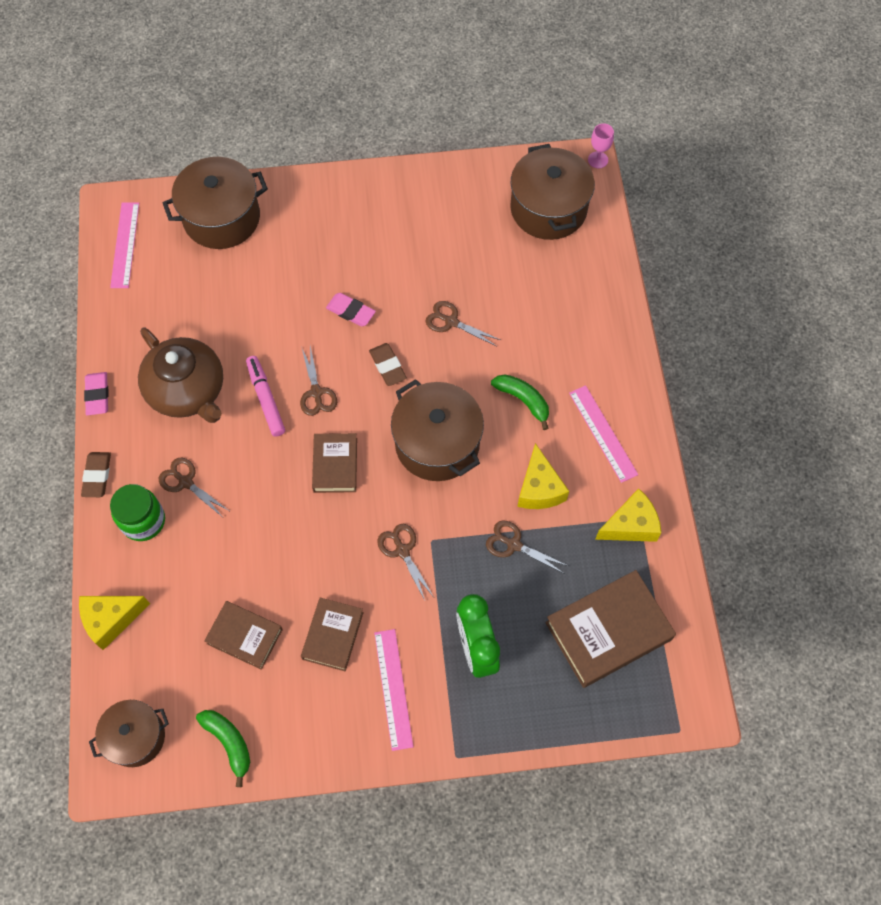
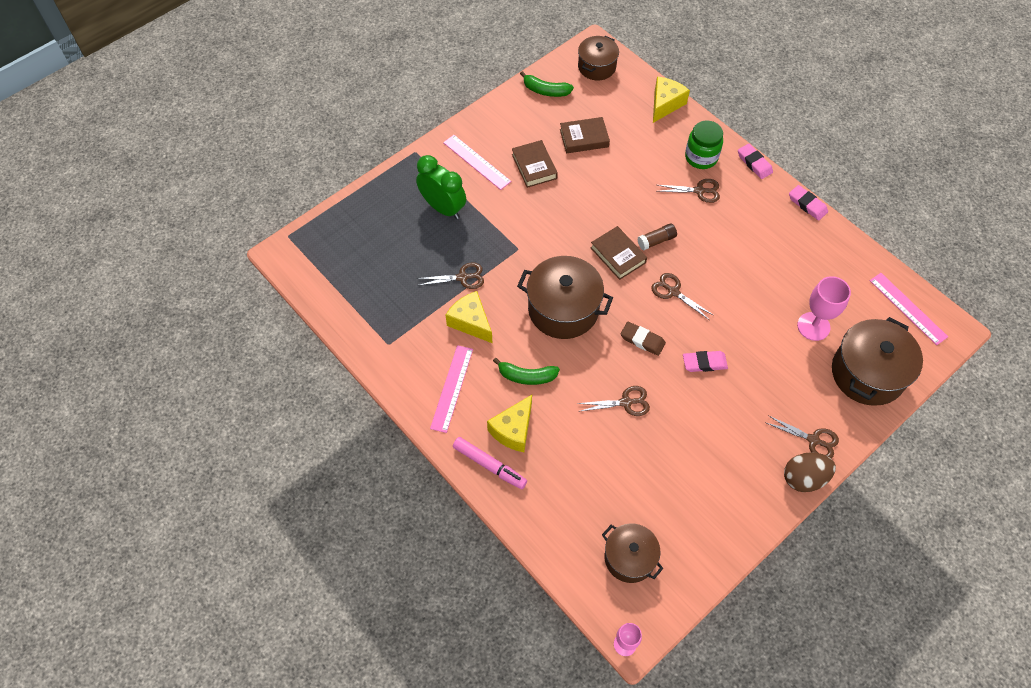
camera: 145 degrees right, 5 degrees down
brown eraser [81,452,111,497] -> pink eraser [738,143,773,179]
brown teapot [138,328,223,423] -> none
pink marker [246,356,285,437] -> pink marker moved to [453,437,527,489]
brown scissors [378,524,434,600] -> brown scissors moved to [767,415,839,459]
brown pot [510,144,595,240] -> brown pot [602,523,663,583], size x0.63
brown book [545,570,676,688] -> none
pink ruler [569,385,638,483] -> pink ruler turned 75 degrees clockwise [430,345,473,433]
yellow cheese [595,488,662,542] -> yellow cheese moved to [487,395,532,452]
none -> brown glue stick [637,223,677,250]
none -> brown egg [784,452,836,492]
none -> pink goblet [797,276,851,341]

